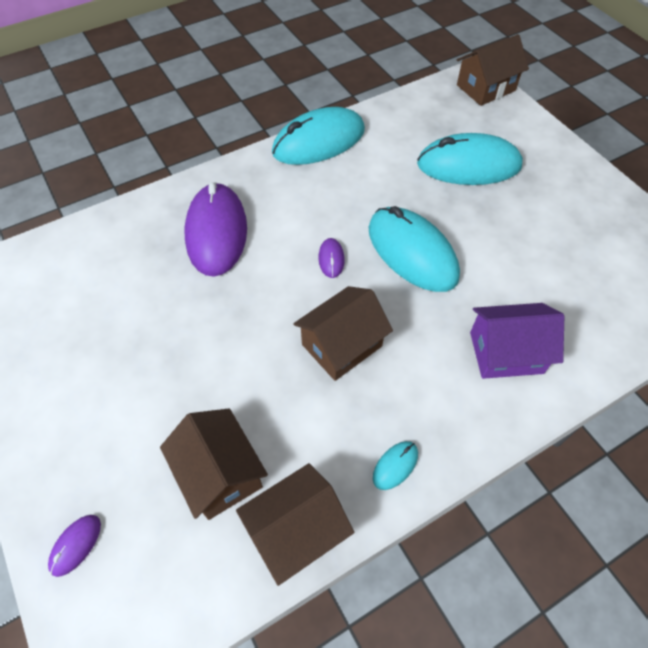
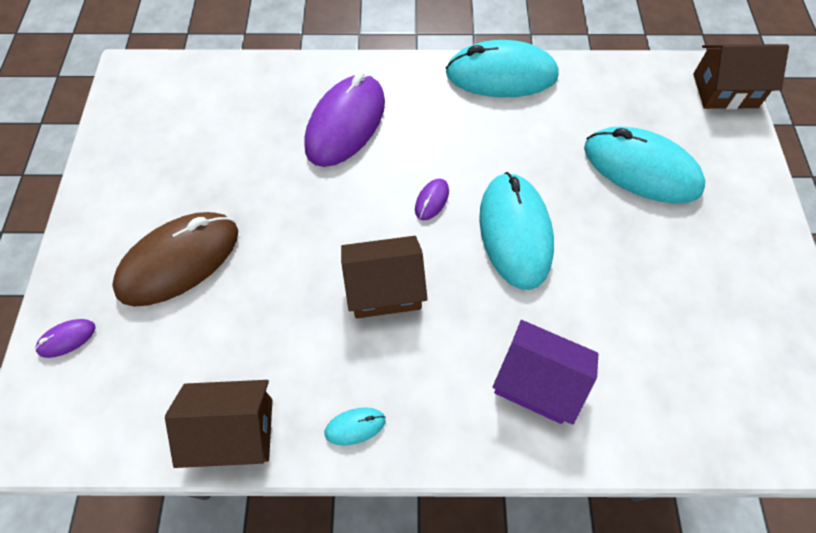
camera: 30 degrees right, 5 degrees up
brown house [160,409,268,520] -> none
none -> brown mouse [112,212,238,307]

